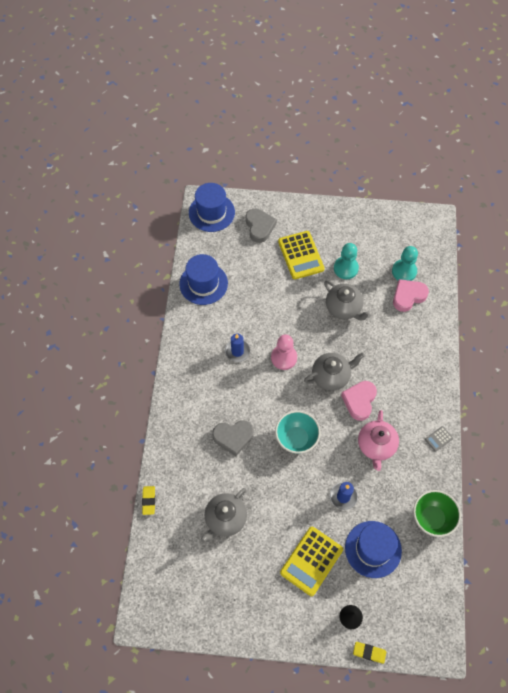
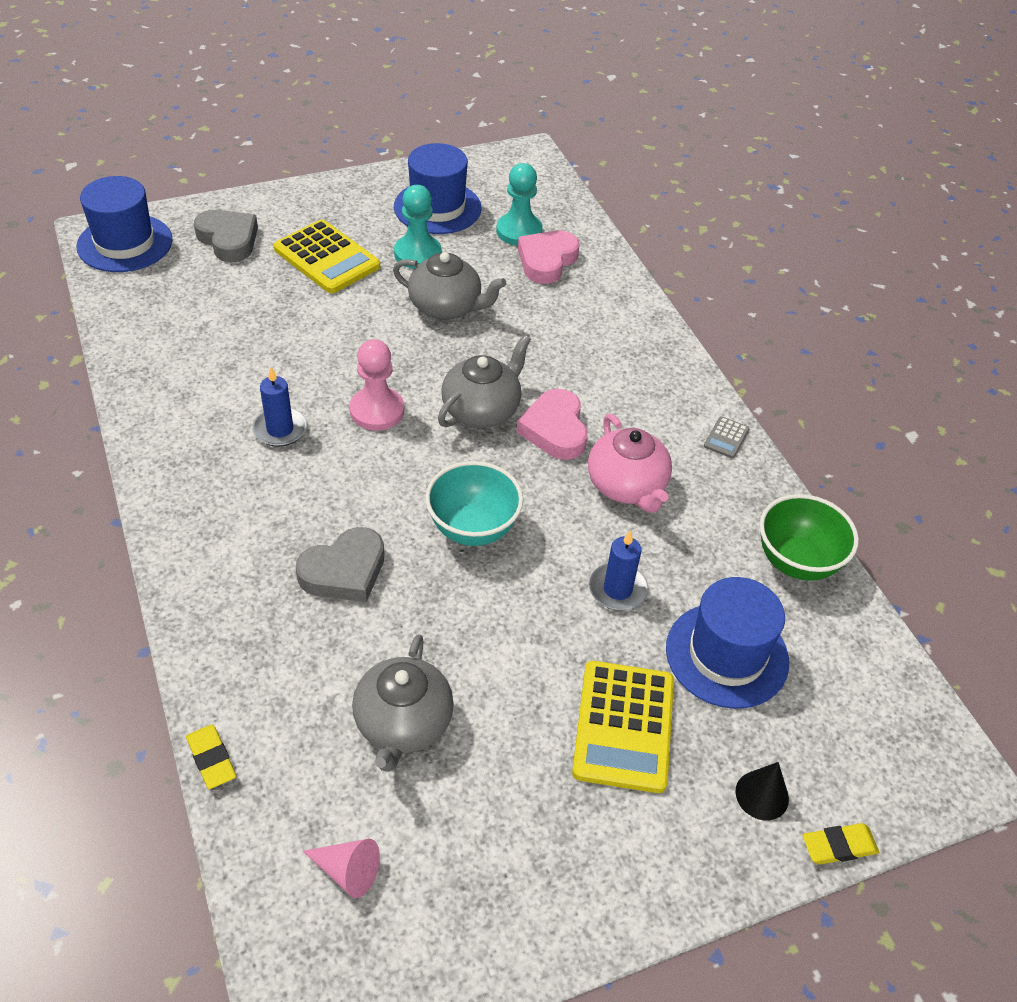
camera: 30 degrees left, 15 degrees down
blue hat [179,254,228,305] -> blue hat moved to [394,143,482,234]
none -> pink cone [303,839,380,898]

